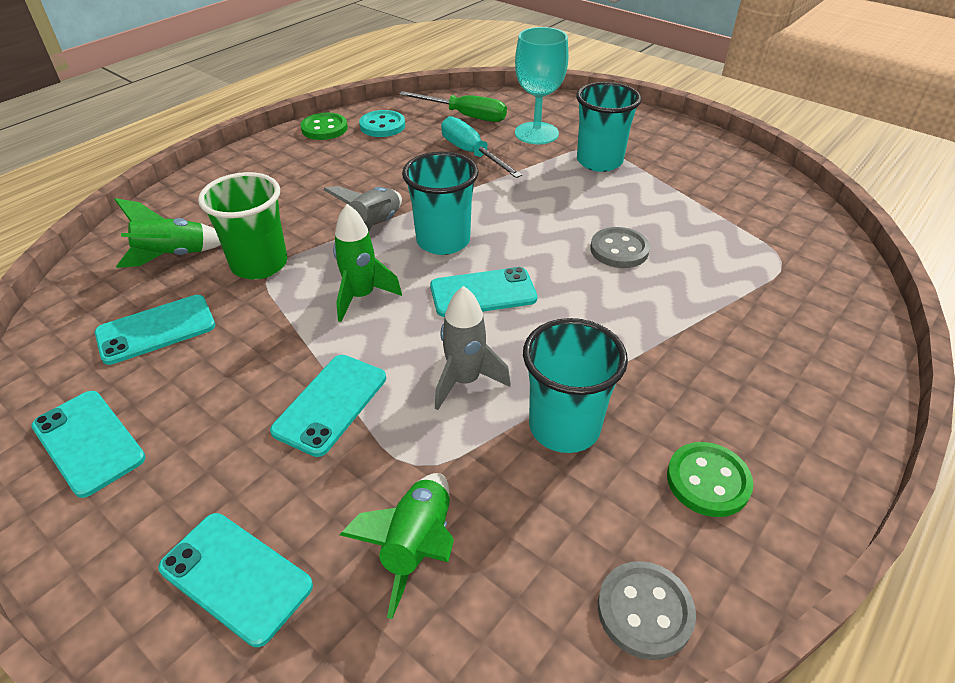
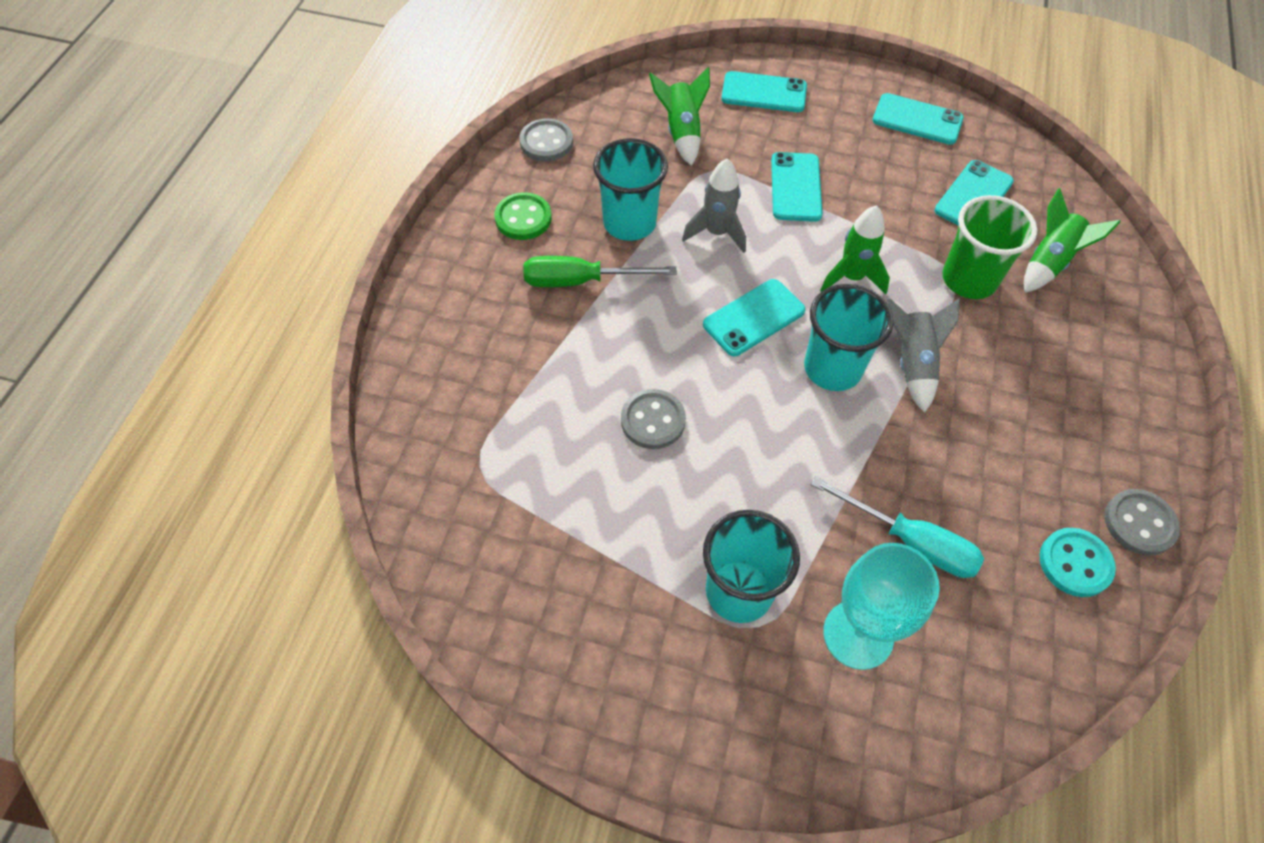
camera: 155 degrees right, 15 degrees up
green button [301,113,348,140] -> grey button [1104,489,1180,556]
green screwdriver [399,91,507,122] -> green screwdriver moved to [523,256,677,287]

